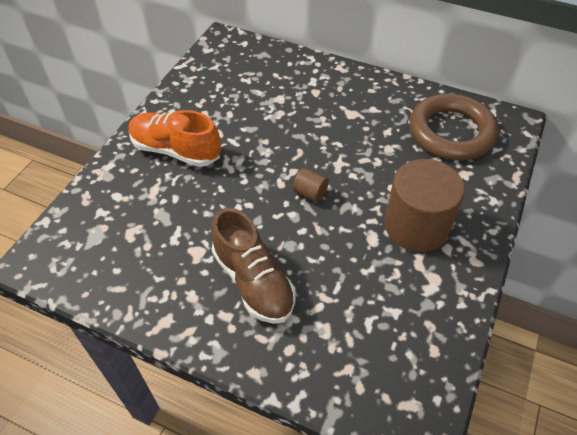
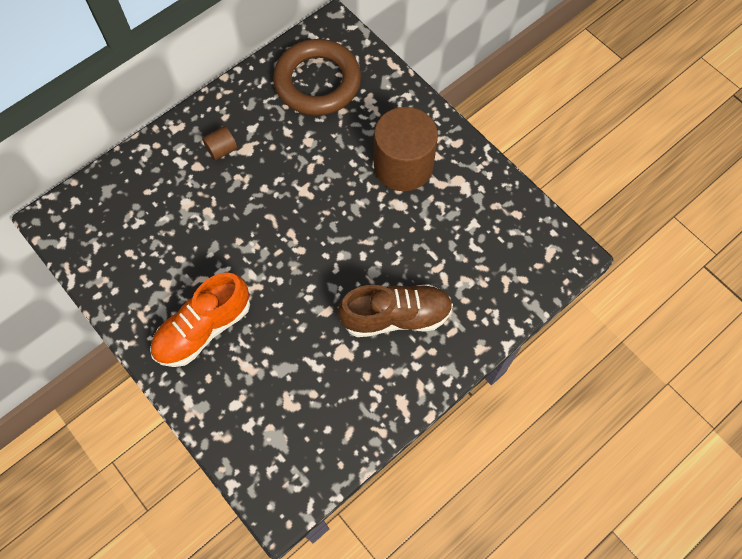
camera: 65 degrees left, 15 degrees up
brown cylinder [293,168,329,202] -> brown cylinder moved to [202,126,237,160]

